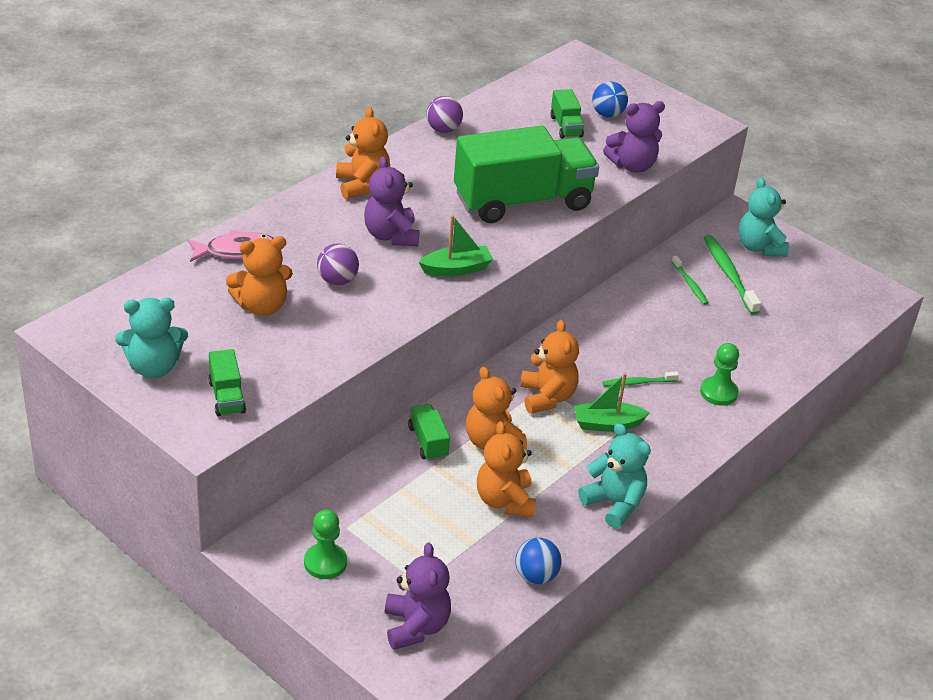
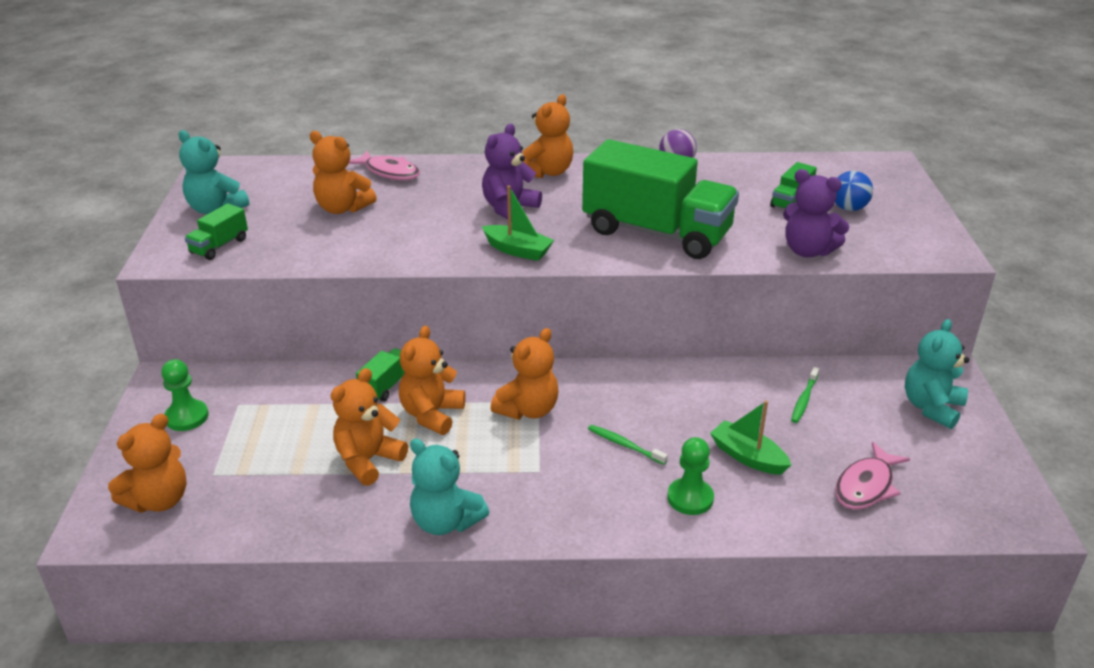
camera: 50 degrees right, 5 degrees down
purple ball [317,243,359,285] -> none
purple teddy bear [385,543,451,650] -> orange teddy bear [108,414,187,513]
blue ball [515,538,561,584] -> none
green boat [574,373,650,432] -> green boat moved to [710,400,791,475]
turquoise teddy bear [578,423,651,529] -> turquoise teddy bear turned 120 degrees clockwise [410,439,489,535]
green toothbrush [704,235,761,315] -> none
none -> pink fish [835,442,910,510]

